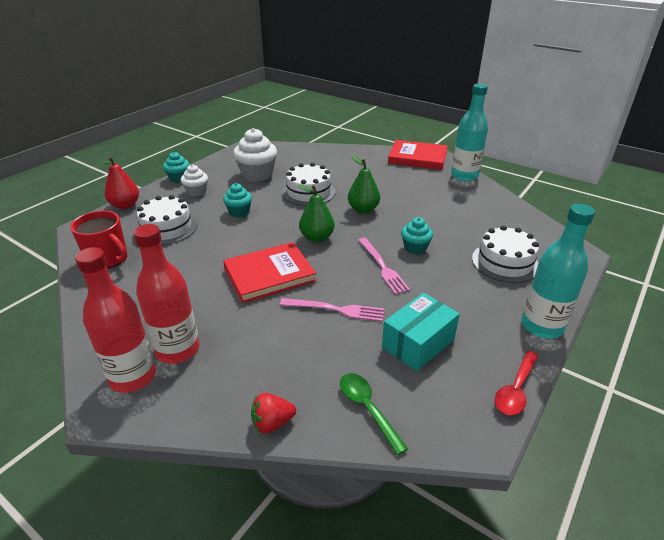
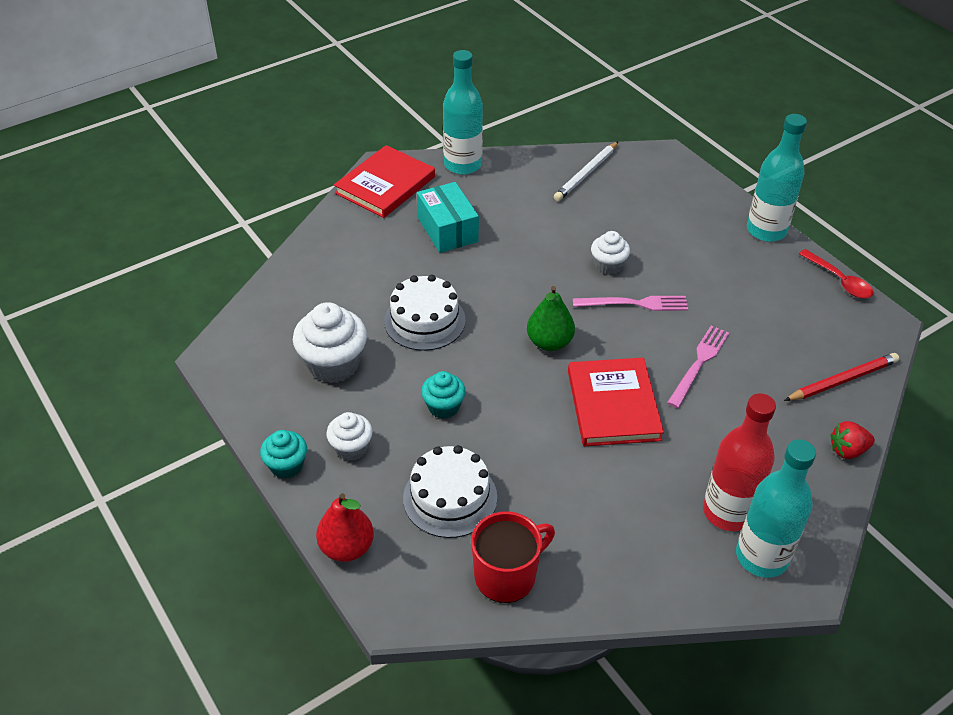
camera: 70 degrees left, 10 degrees up
red bottle [75,247,156,393] -> turquoise bottle [736,439,816,578]
red strawberry [251,393,296,434] -> red strawberry turned 75 degrees clockwise [830,421,875,459]
green spoon [340,373,408,455] -> red pencil [784,353,899,401]
green pear [348,155,380,214] -> none
turquoise box [382,293,460,371] -> turquoise box moved to [417,182,479,253]
turquoise cupcake [401,217,433,254] -> white cupcake [591,231,630,275]
white cake [472,225,539,283] -> none
none -> white pencil [554,141,619,201]

